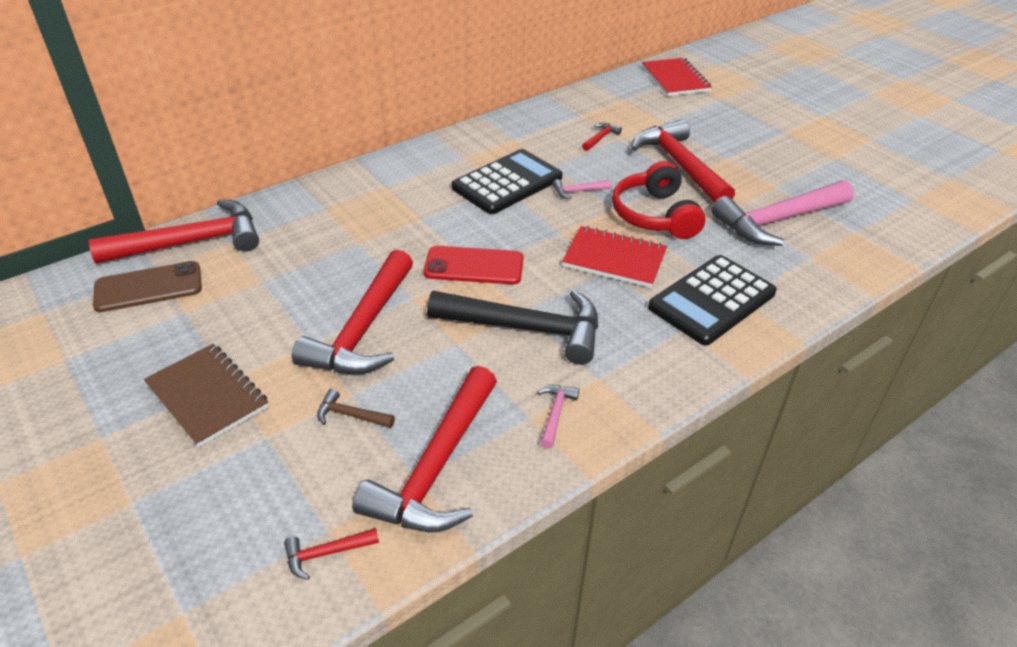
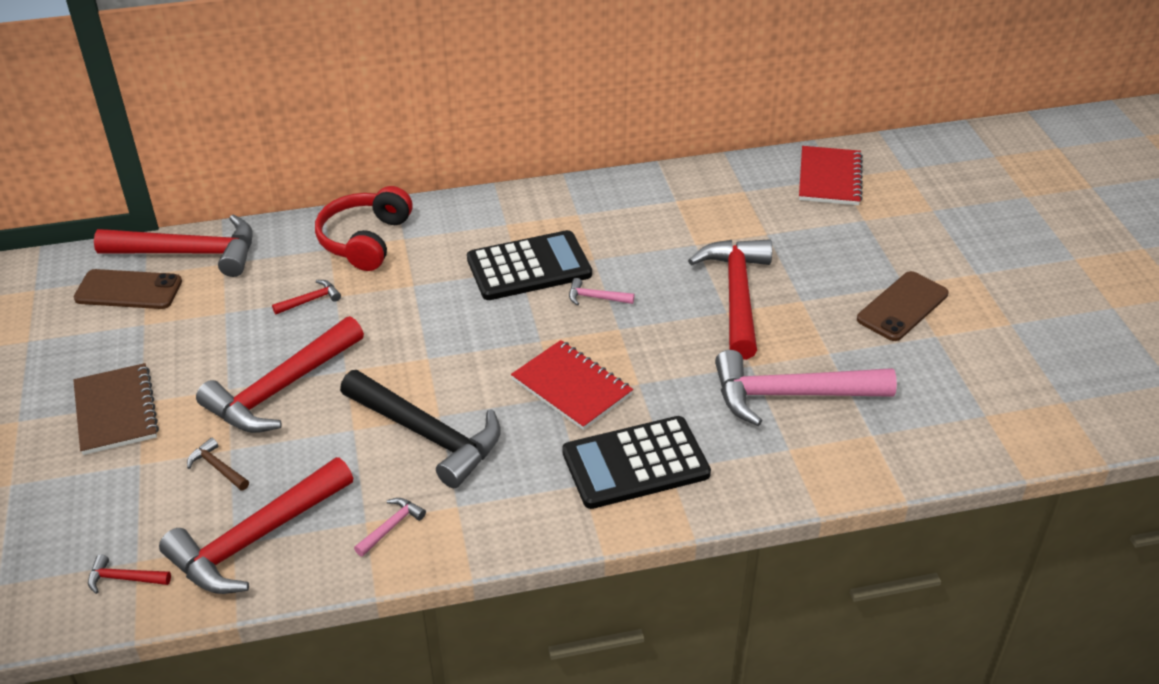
camera: 25 degrees right, 0 degrees up
red phone [424,246,523,284] -> none
red hammer [582,123,622,151] -> red hammer moved to [272,280,341,315]
red headphones [612,161,706,239] -> red headphones moved to [315,186,413,271]
none -> brown phone [857,271,949,341]

